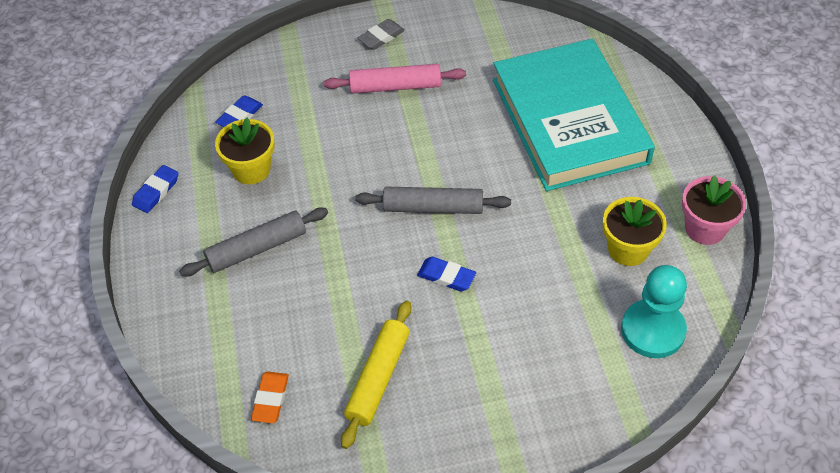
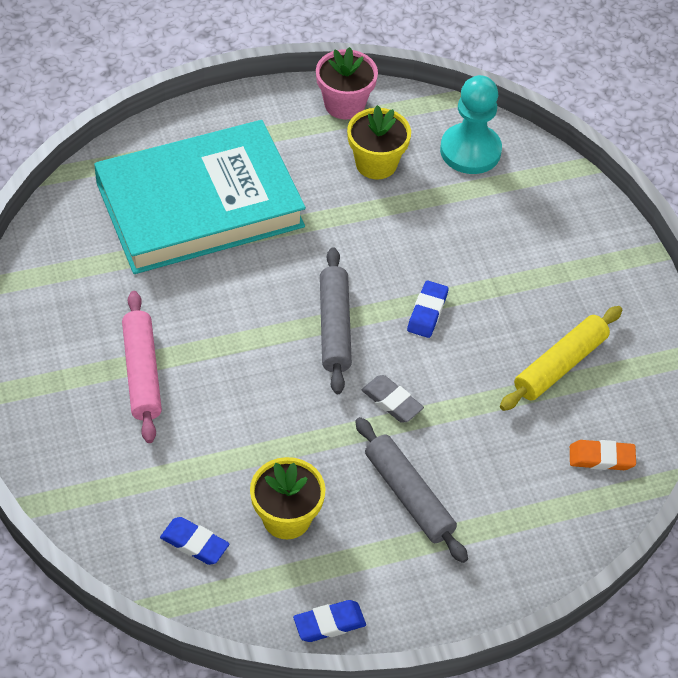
camera: 100 degrees left, 0 degrees up
blue eraser [132,165,178,213] -> blue eraser turned 45 degrees counterclockwise [293,600,366,642]
yellow rolling pin [341,301,412,449] -> yellow rolling pin turned 60 degrees counterclockwise [500,306,622,411]
grey eraser [358,19,405,50] -> grey eraser moved to [362,375,424,423]

